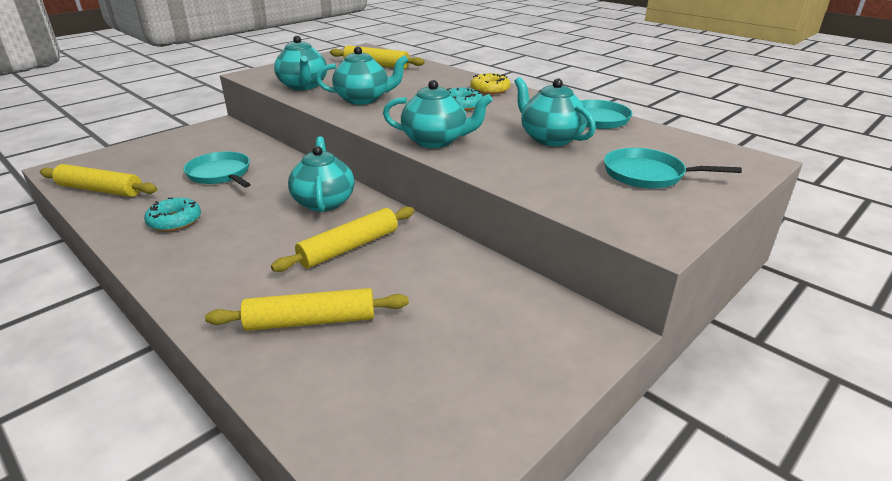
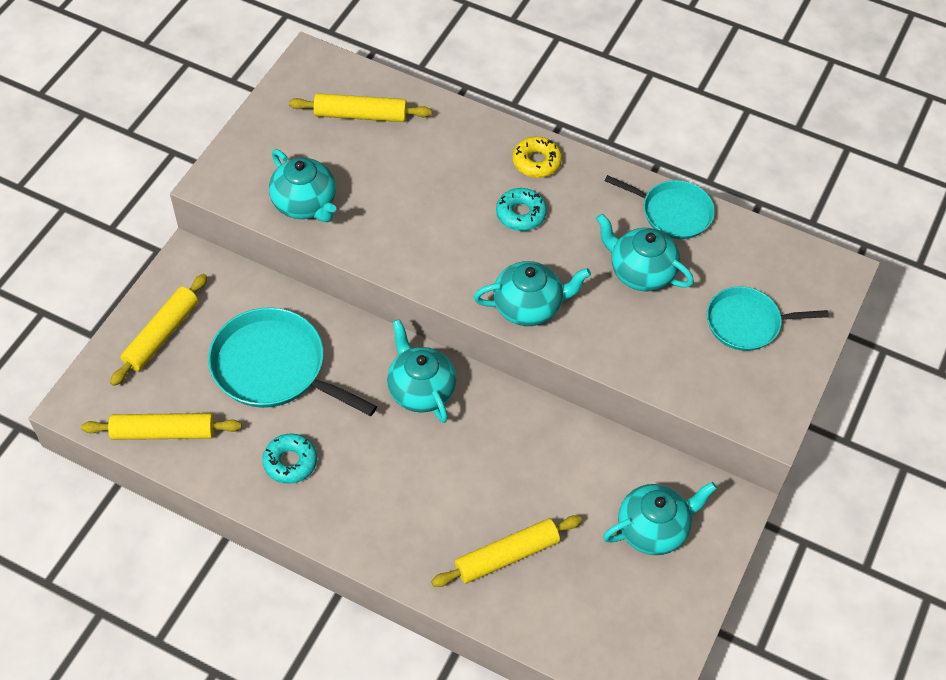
camera: 20 degrees left, 25 degrees up
turquoise pan [183,151,251,188] -> turquoise pan [208,307,377,416], size x1.56
yellow rolling pin [271,207,414,272] -> yellow rolling pin moved to [110,274,207,386]
turquoise teapot [316,47,408,105] -> turquoise teapot moved to [603,482,717,555]

